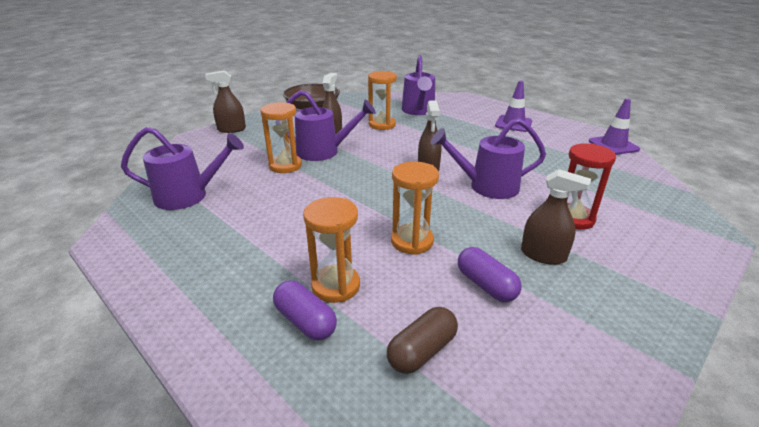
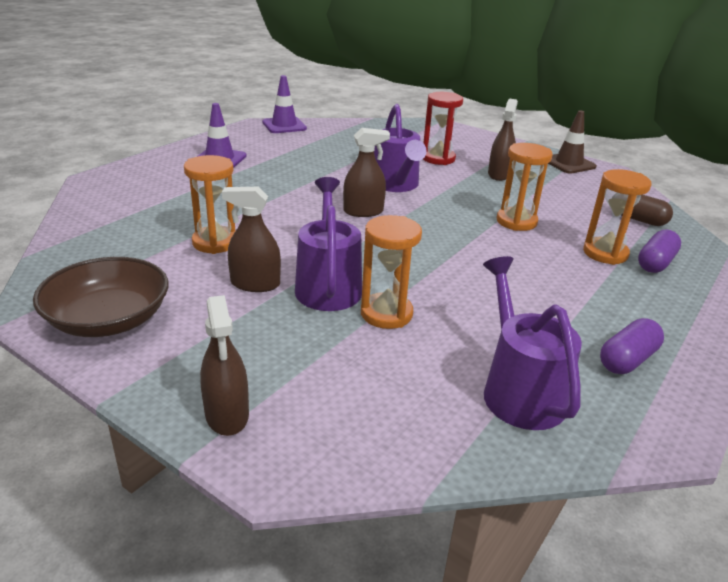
camera: 100 degrees left, 0 degrees up
purple watering can [402,55,435,115] -> none
purple capsule [458,247,522,302] -> purple capsule moved to [600,318,664,374]
none -> brown traffic cone [548,110,597,174]

